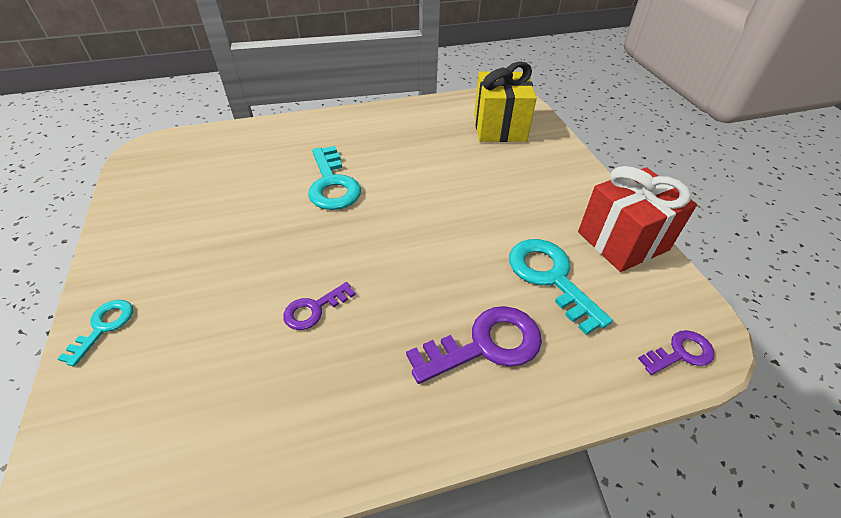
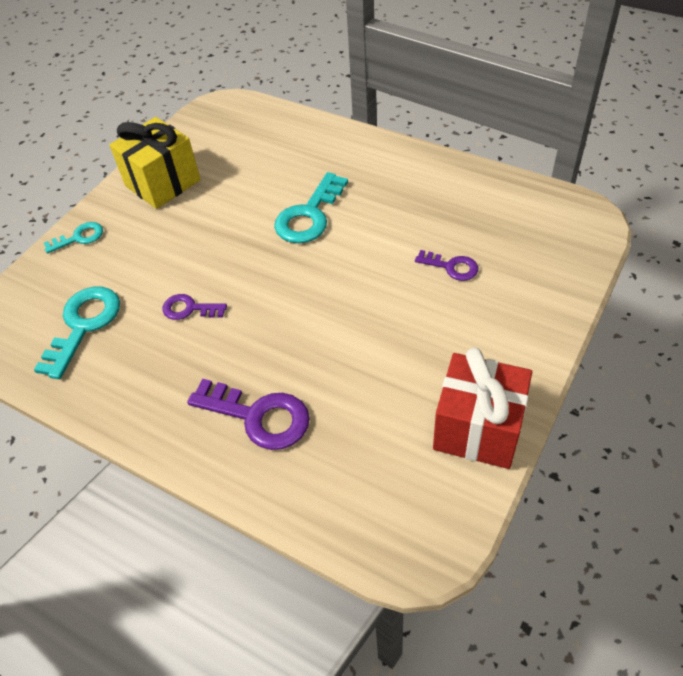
camera: 50 degrees right, 5 degrees up
yellow gift [474,61,537,142] -> yellow gift moved to [109,117,200,209]
turquoise key [509,239,613,335] -> turquoise key moved to [34,287,120,379]
purple key [638,330,714,375] -> purple key moved to [415,250,478,281]

